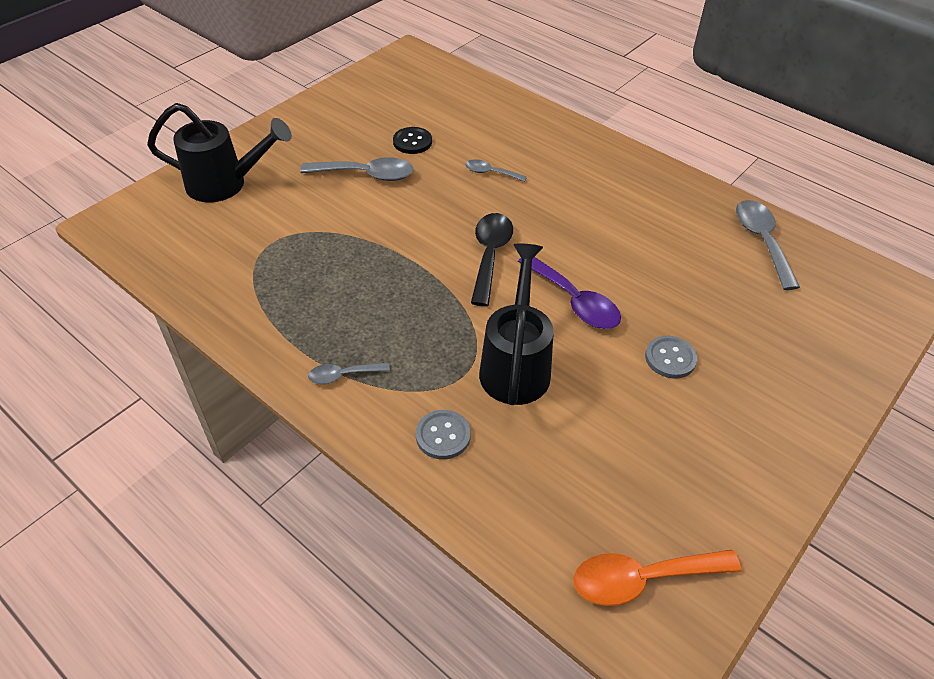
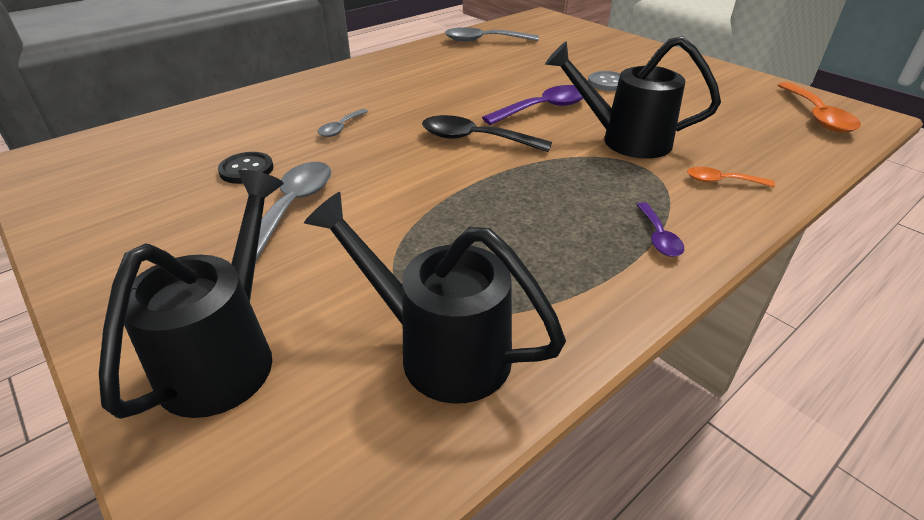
camera: 80 degrees left, 10 degrees down
grey spoon [308,363,390,384] -> purple spoon [636,202,684,257]
grey button [416,410,471,459] -> orange spoon [687,167,775,187]
none -> black watering can [304,192,566,404]

